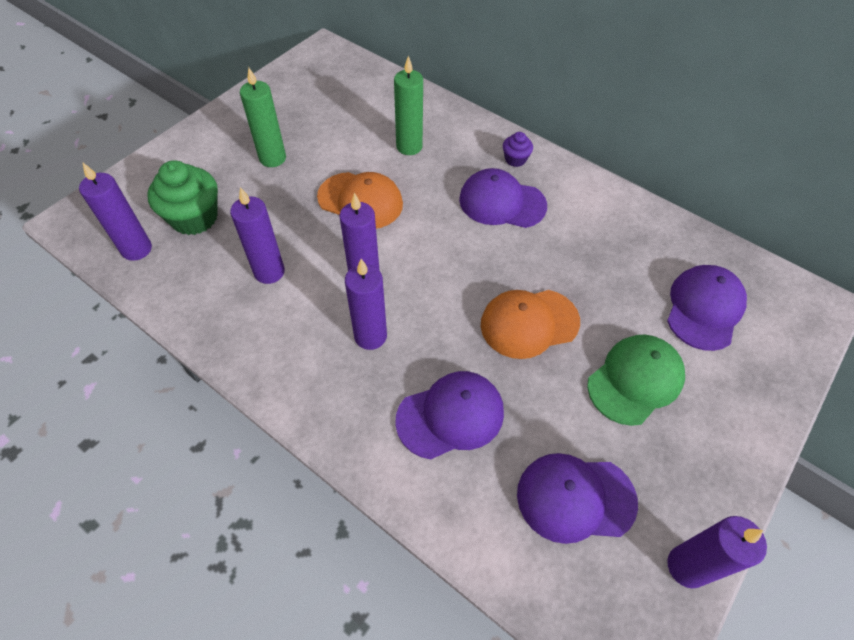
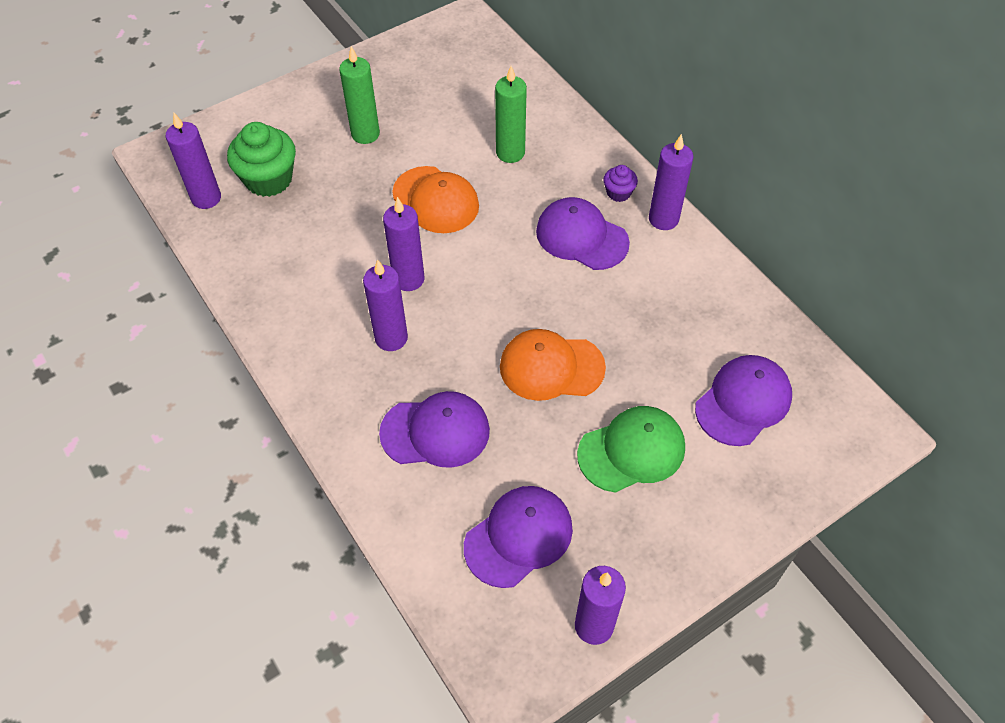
camera: 20 degrees right, 0 degrees up
purple candle [230,187,285,284] -> purple candle moved to [649,134,694,230]
purple cap [517,453,638,544] -> purple cap turned 120 degrees clockwise [464,486,573,588]

